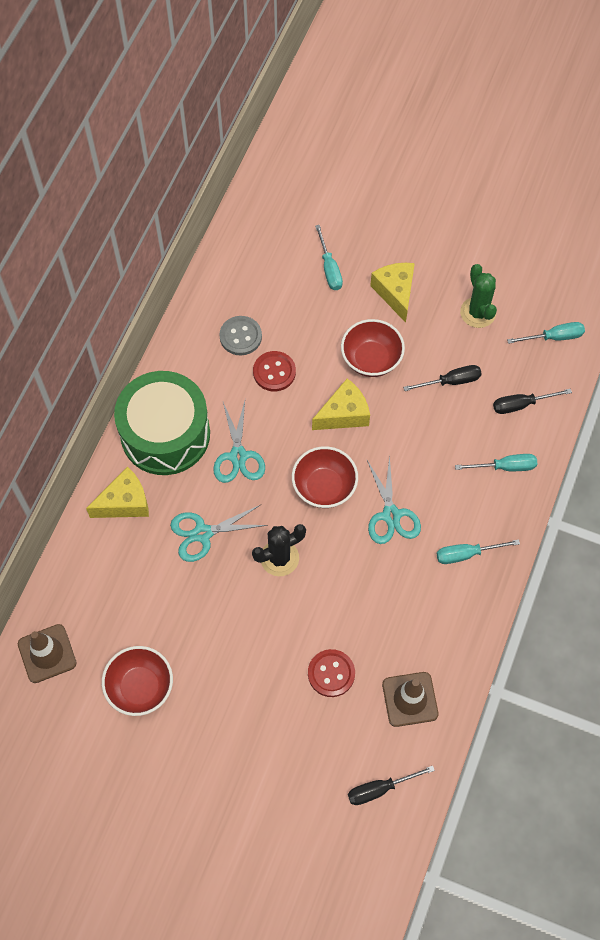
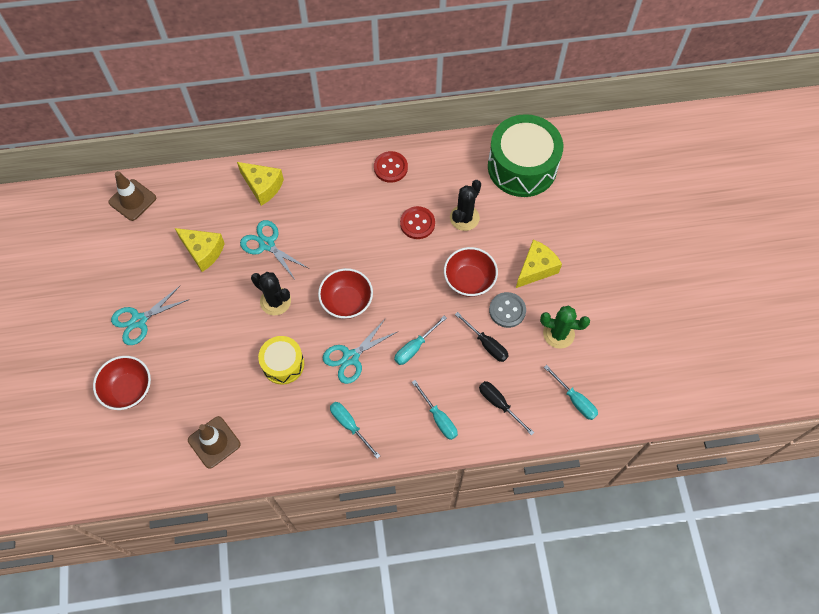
camera: 60 degrees right, 0 degrees up
red bowl [102,646,173,716] -> red bowl moved to [93,356,151,410]
green drum [114,371,210,475] -> green drum moved to [488,114,563,197]
turquoise scissors [213,401,265,483] -> turquoise scissors moved to [111,286,190,345]
grey button [219,316,262,355] -> grey button moved to [489,292,526,328]
red button [308,649,355,697] -> red button moved to [374,151,408,183]
yellow cheese [312,379,370,430] -> yellow cheese moved to [175,228,225,272]
turquoise screwdriver [315,225,343,290] -> turquoise screwdriver moved to [394,316,447,365]
black screwdriver [348,766,435,805] -> none
green cactus [460,264,497,328] -> green cactus turned 60 degrees clockwise [540,306,590,349]
none -> yellow drum [258,336,304,385]
none -> black cactus [450,180,481,231]

